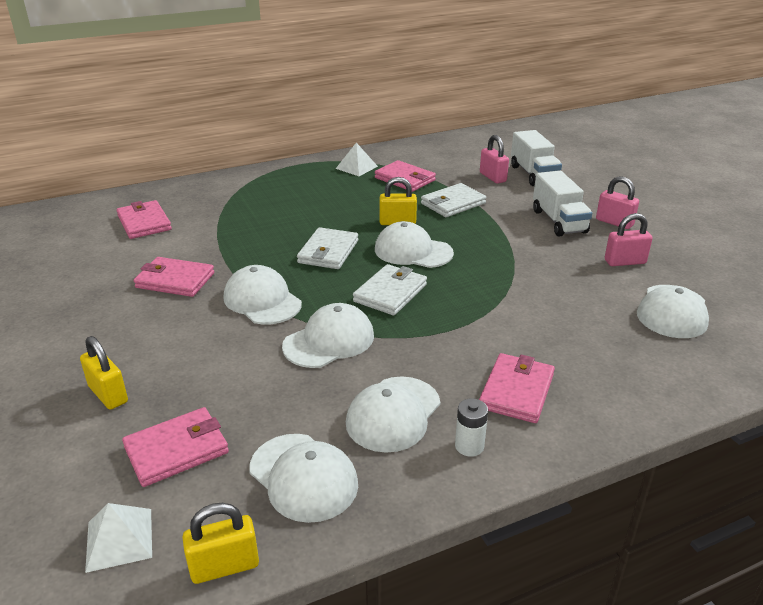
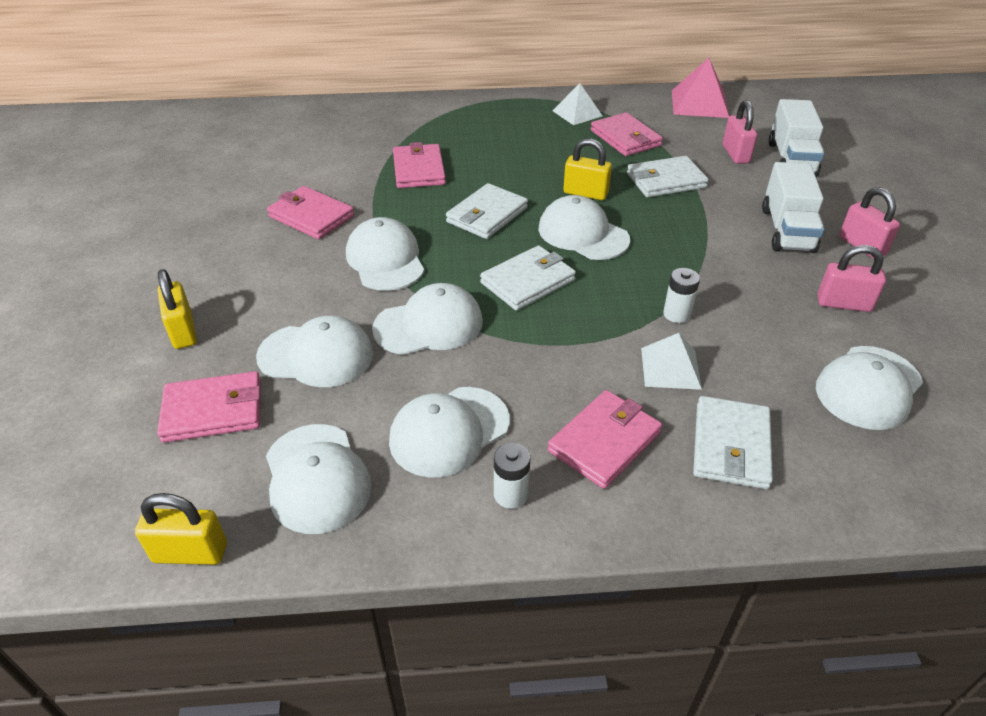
camera: 20 degrees right, 10 degrees up
white pyramid [85,503,152,573] -> white pyramid moved to [641,333,702,390]
pink wallet [116,200,172,239] -> pink wallet moved to [393,142,446,188]
none -> white cap [256,315,373,387]
none -> white battery [663,268,700,323]
none -> pink pyramid [672,58,729,118]
none -> white wallet [693,396,773,489]

